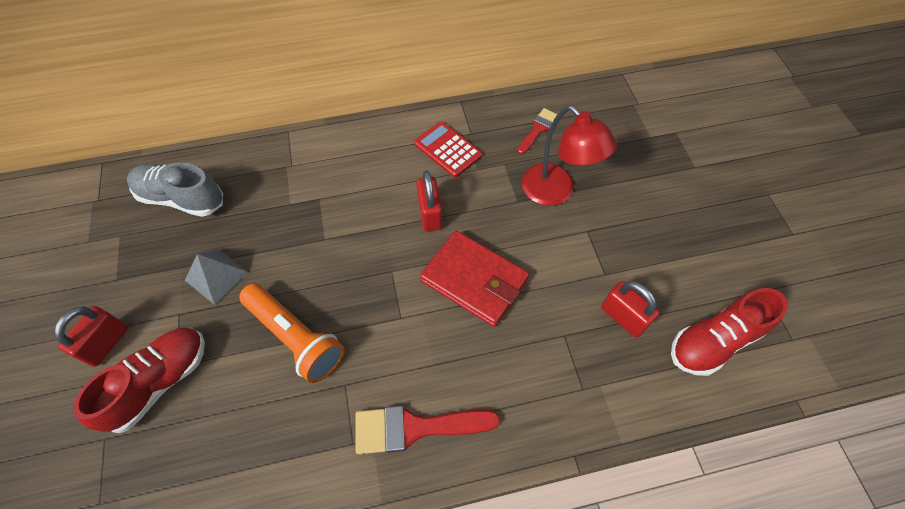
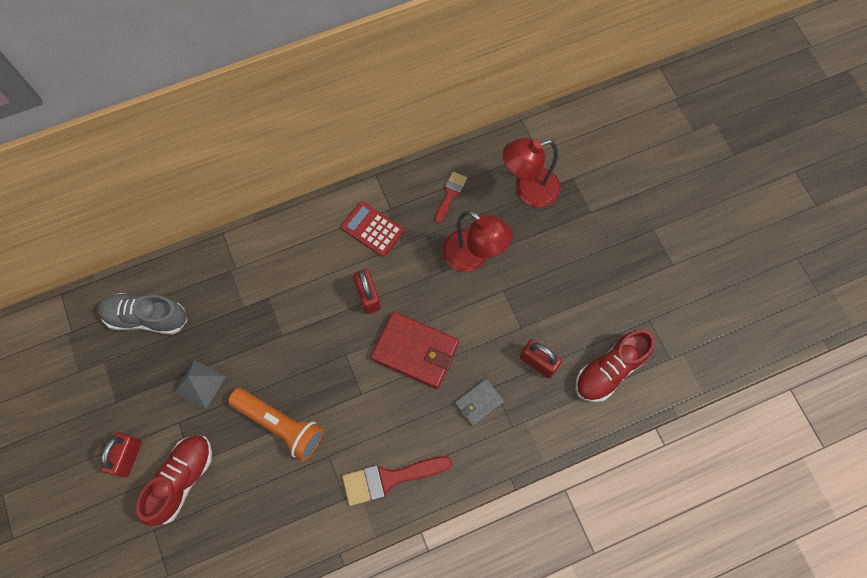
camera: 10 degrees left, 10 degrees up
none -> grey wallet [455,379,504,426]
none -> red lamp [503,138,561,207]

